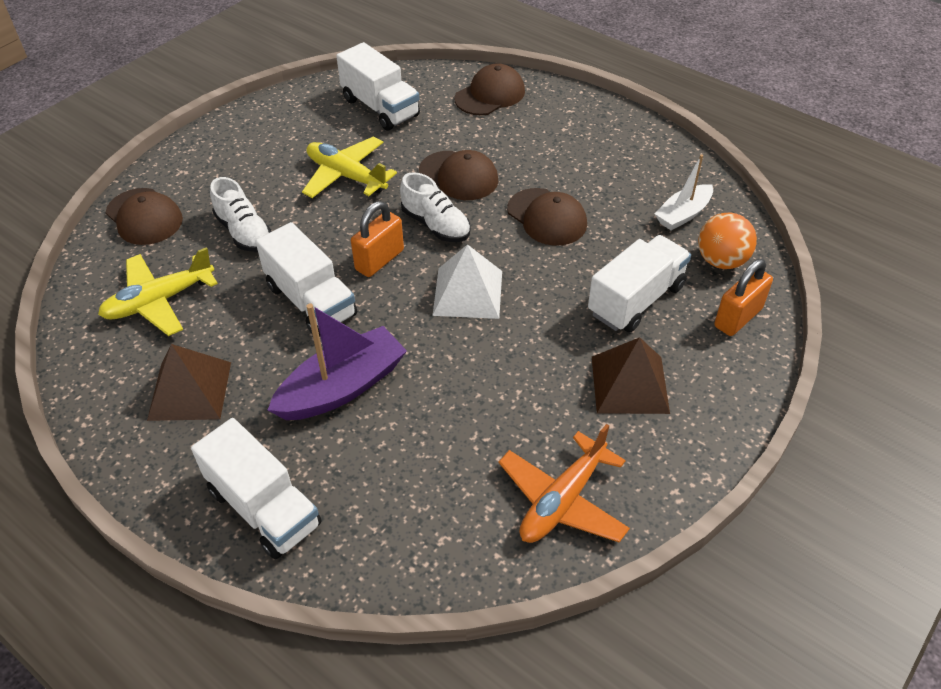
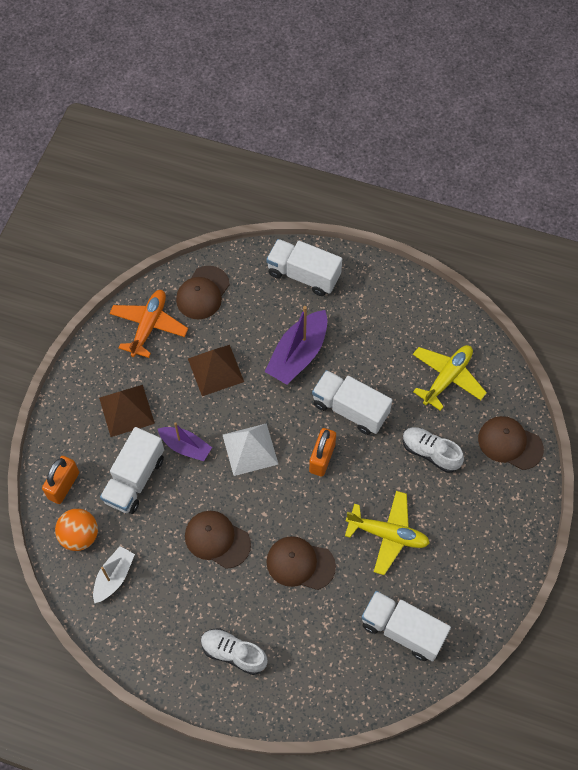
camera: 160 degrees right, 15 degrees up
brown pyramid [147,344,231,421] -> brown pyramid moved to [188,345,244,396]
white shoe [400,172,471,242] -> white shoe moved to [201,628,268,675]
brown cap [454,63,525,115] -> brown cap moved to [176,266,230,319]
none -> purple boat [158,422,212,461]

